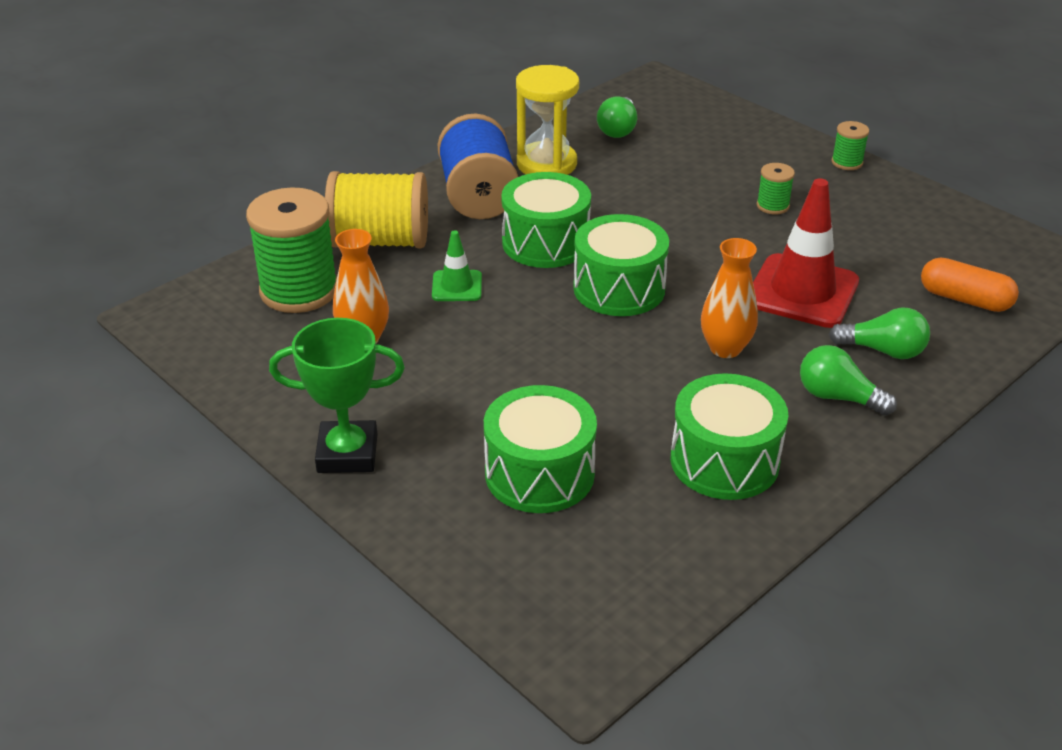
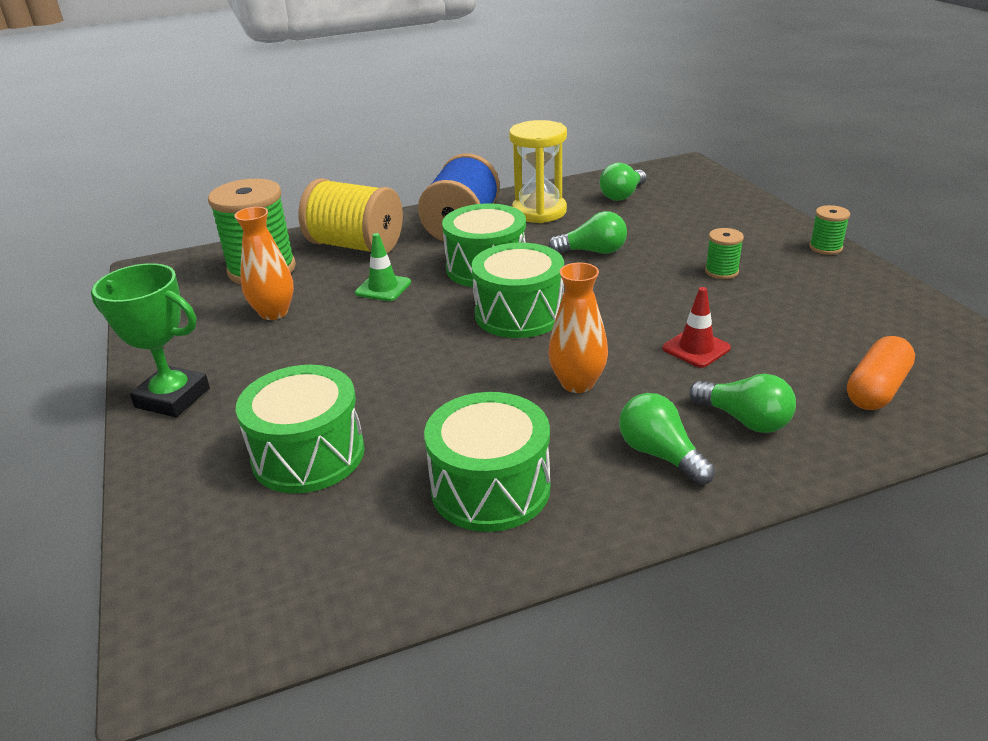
camera: 25 degrees right, 5 degrees down
red traffic cone [753,179,859,328] -> red traffic cone [662,287,731,368], size x0.51
orange capsule [921,257,1019,312] -> orange capsule turned 75 degrees clockwise [847,336,915,410]
none -> green light bulb [548,211,627,254]

